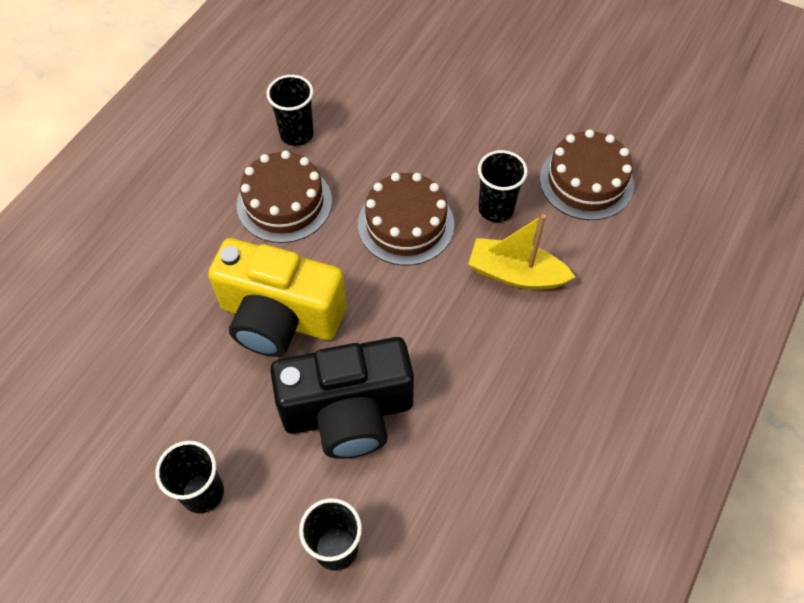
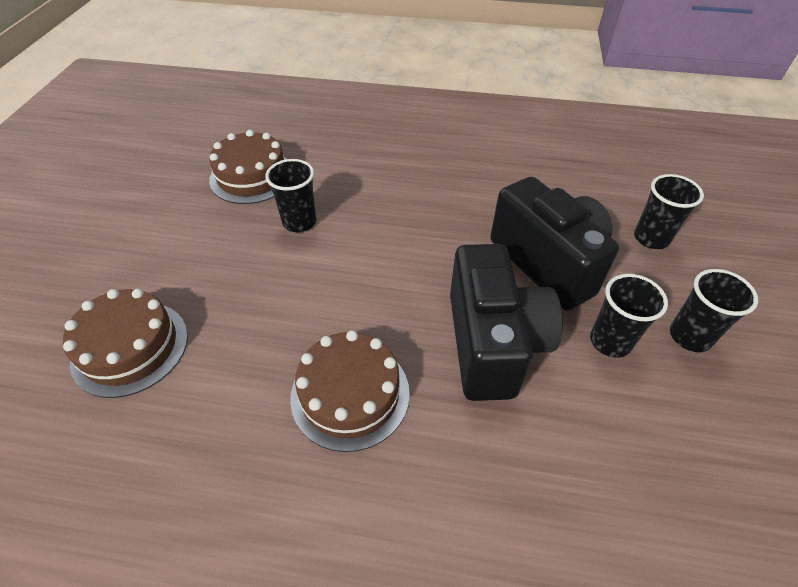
camera: 110 degrees left, 10 degrees down
yellow camera [208,238,347,357] -> black camera [450,244,563,401]
black cup [266,75,314,146] -> black cup moved to [590,274,668,358]
brown cake [358,173,454,266] -> brown cake moved to [63,289,188,398]
yellow boat [468,214,575,290] -> none

